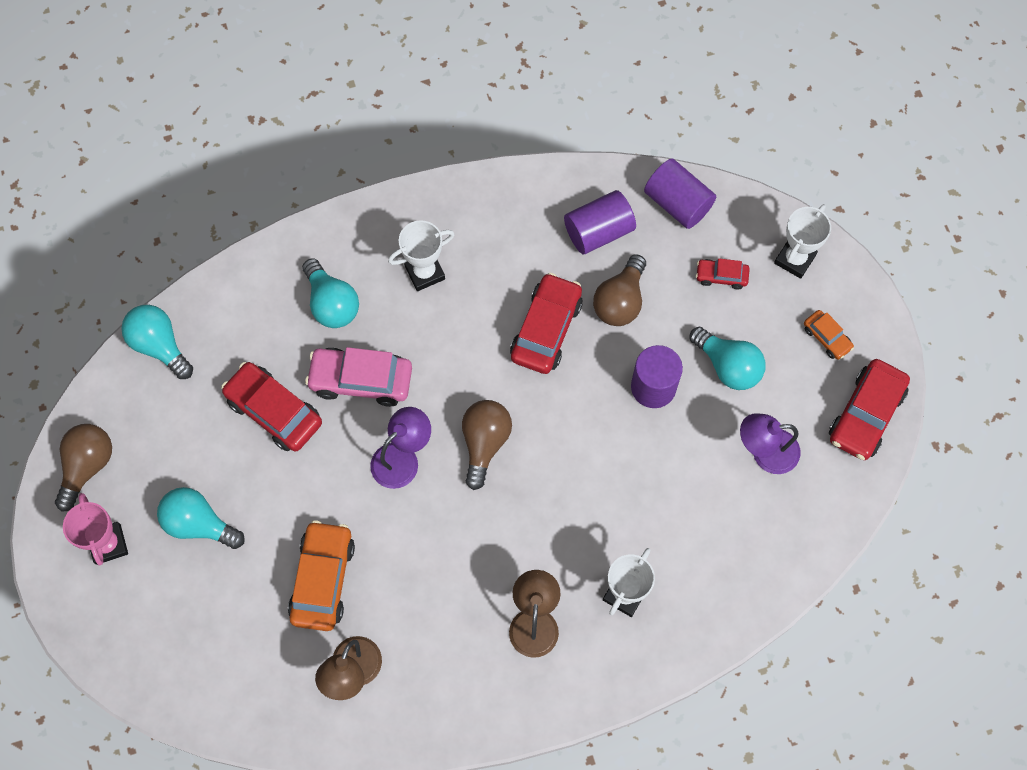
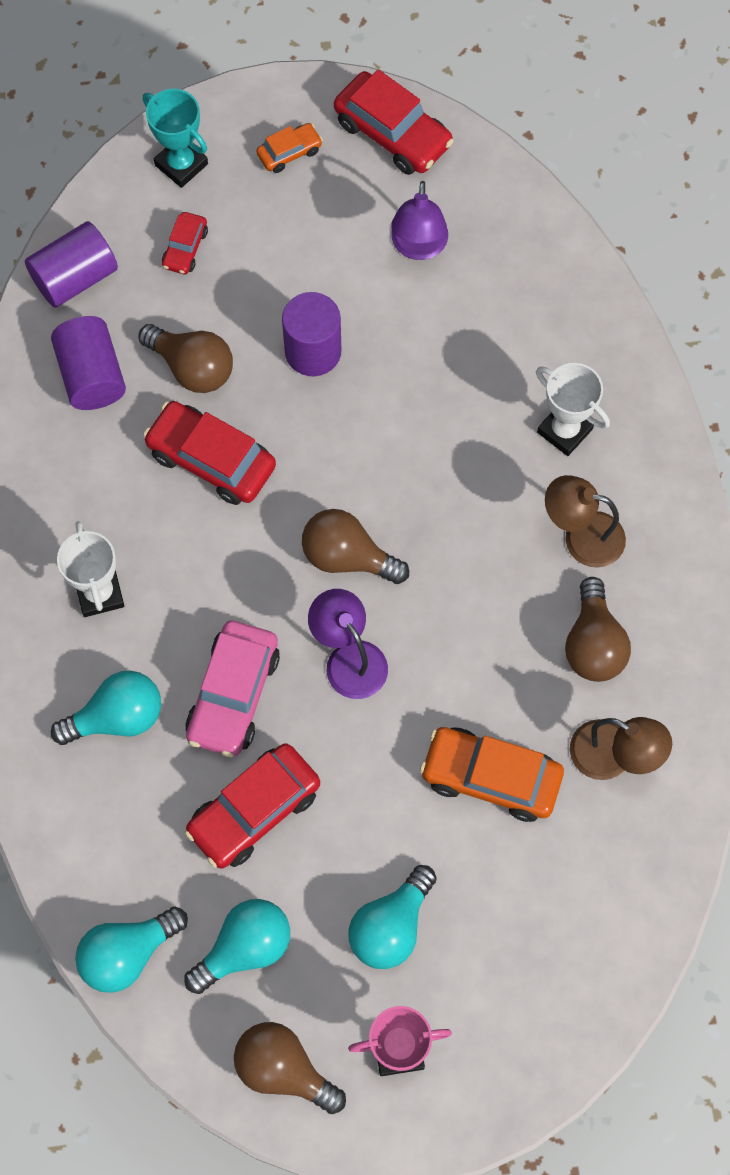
camera: 80 degrees left, 0 degrees up
turquoise light bulb [690,327,766,390] -> turquoise light bulb moved to [184,899,290,994]
white trophy [774,204,831,279] -> turquoise trophy [143,89,208,188]
none -> brown light bulb [565,577,631,682]

